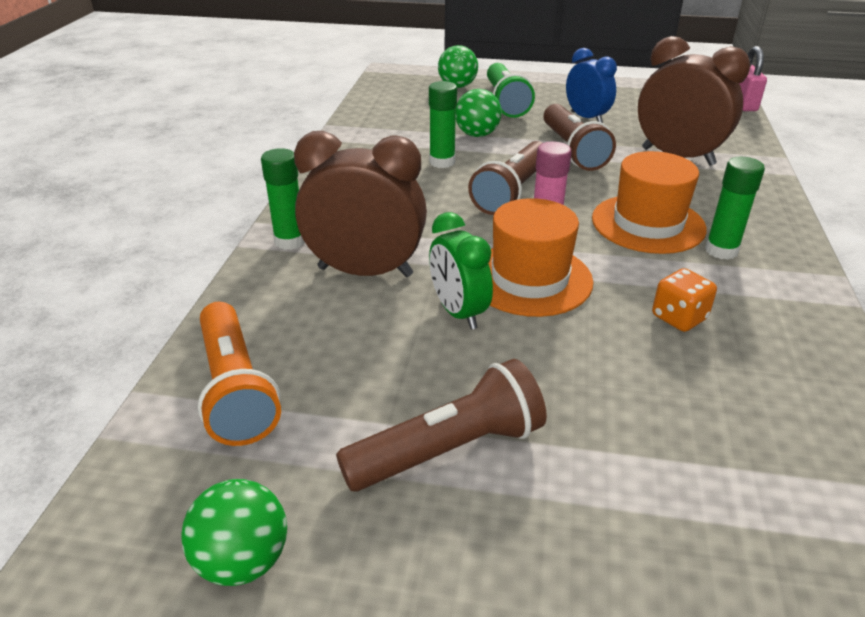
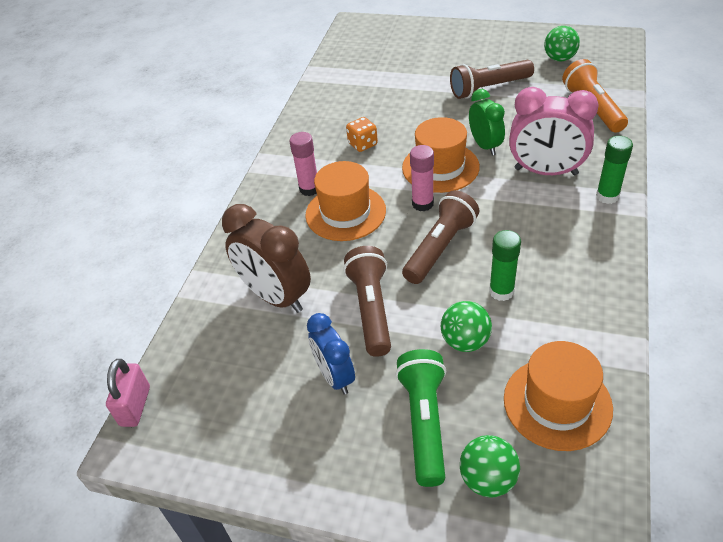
camera: 170 degrees left, 10 degrees up
brown clock [294,131,427,277] -> pink clock [509,87,599,175]
green glue stick [705,157,765,260] -> pink glue stick [289,132,317,196]
none -> orange hat [504,341,613,451]

